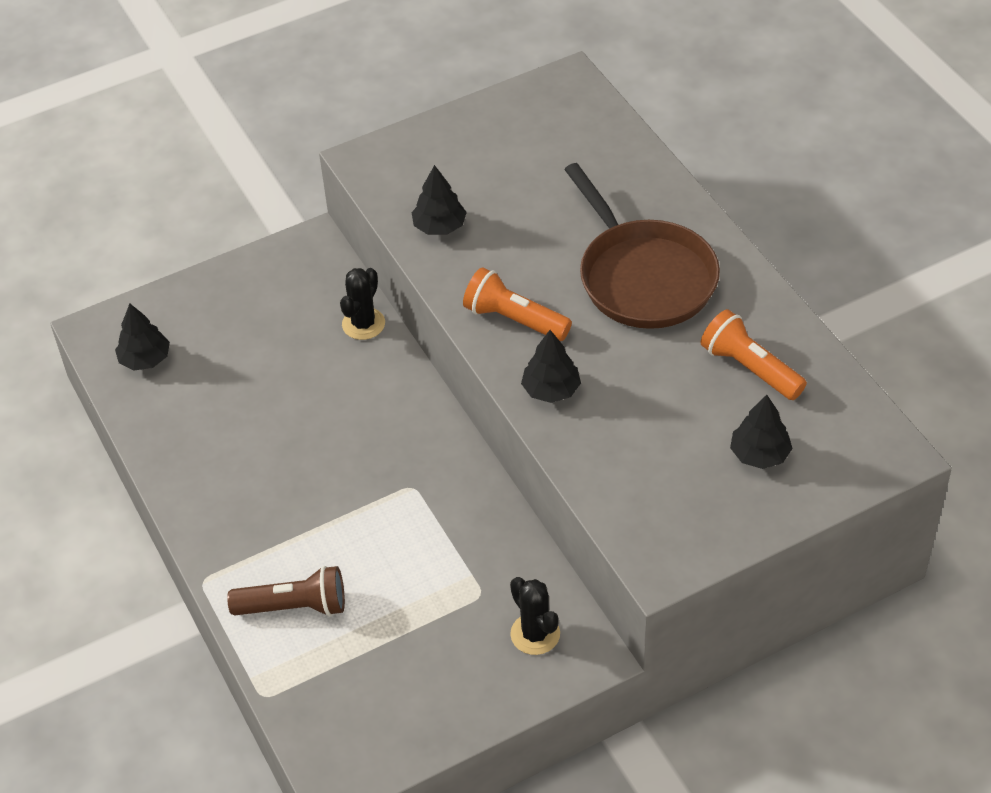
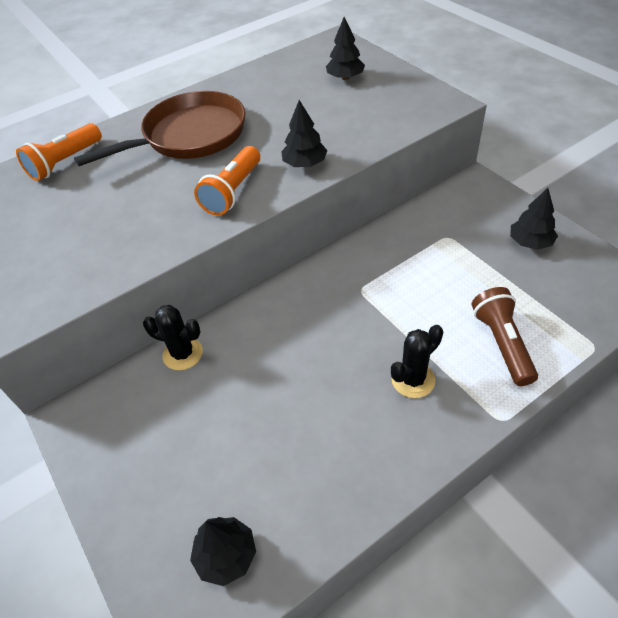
camera: 95 degrees left, 0 degrees up
black tree [412,165,467,235] -> black tree moved to [510,188,558,250]
black cactus [510,577,560,655] -> black cactus moved to [391,325,443,398]
orange flashlight [701,309,807,400] -> orange flashlight moved to [16,123,102,181]

